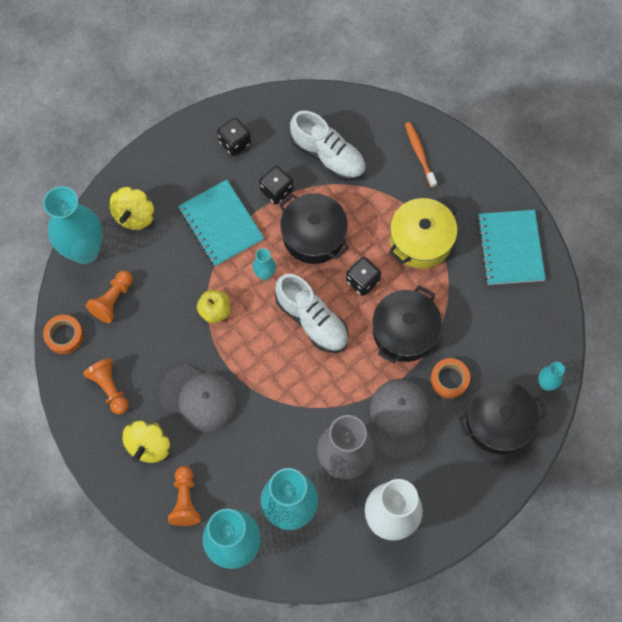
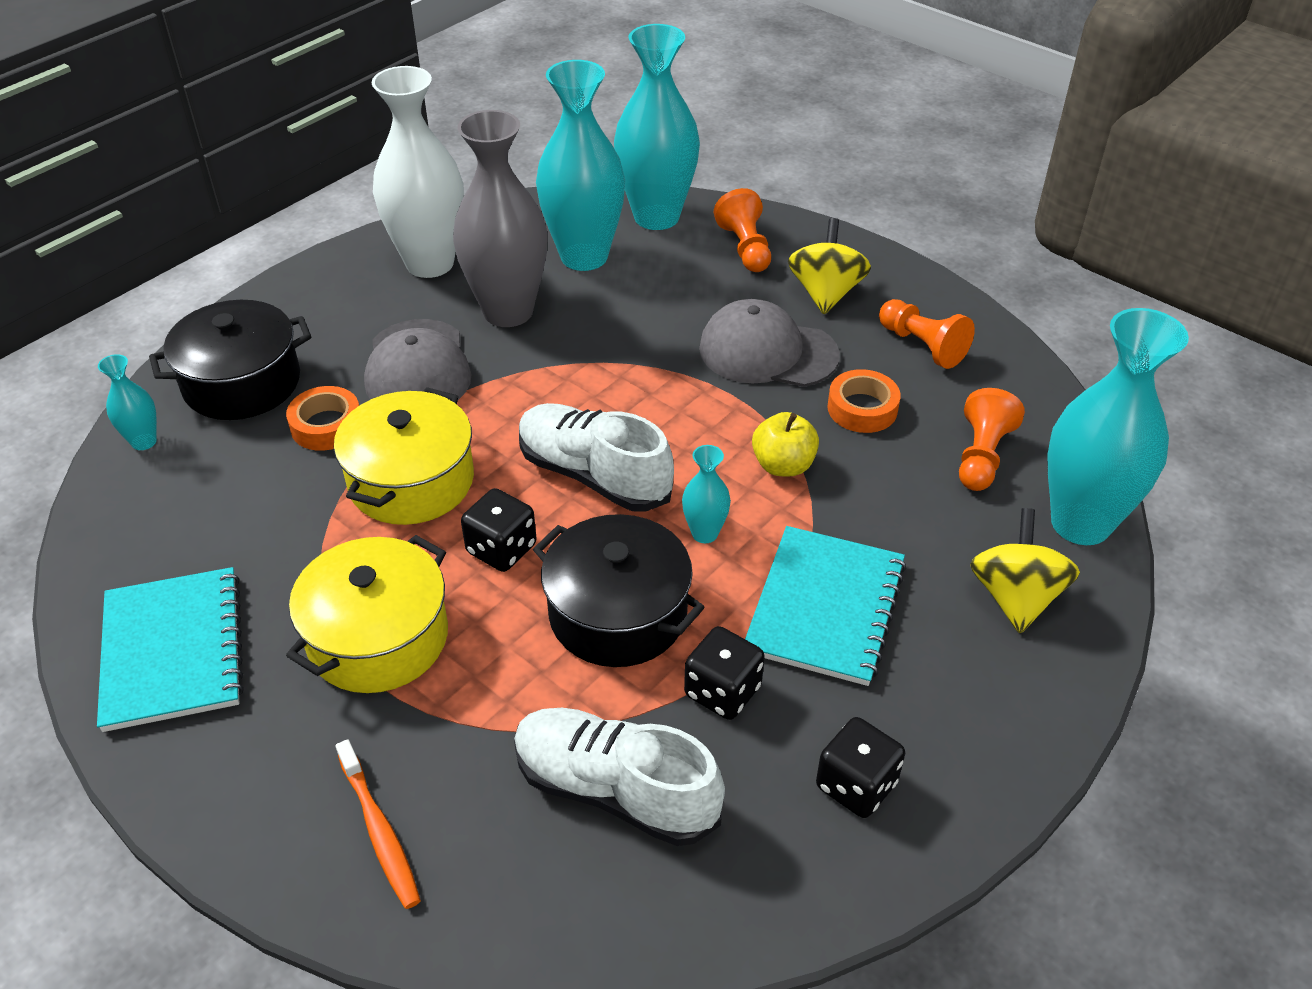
camera: 170 degrees right, 25 degrees down
orange tape [43,315,84,354] -> orange tape moved to [827,369,901,433]
turquoise notebook [178,180,264,267] -> turquoise notebook turned 60 degrees clockwise [745,526,906,686]
black pot [372,285,442,363] -> yellow pot [334,387,474,525]

